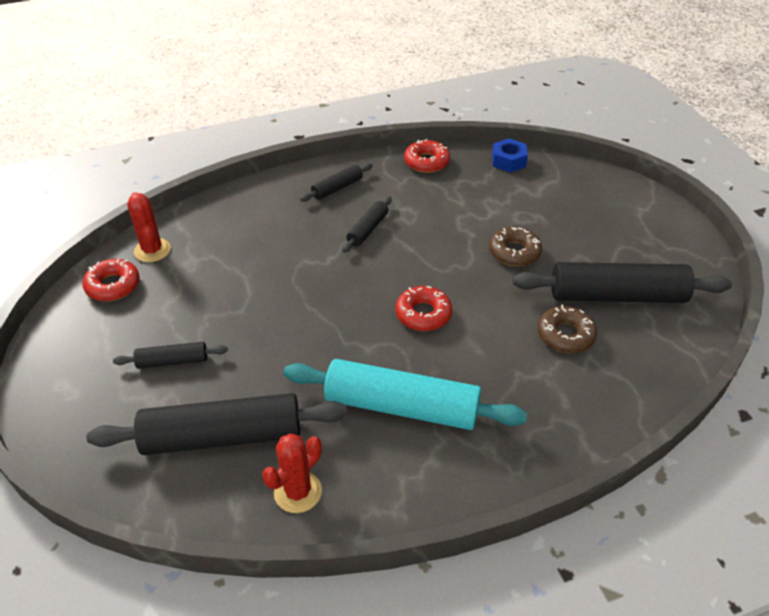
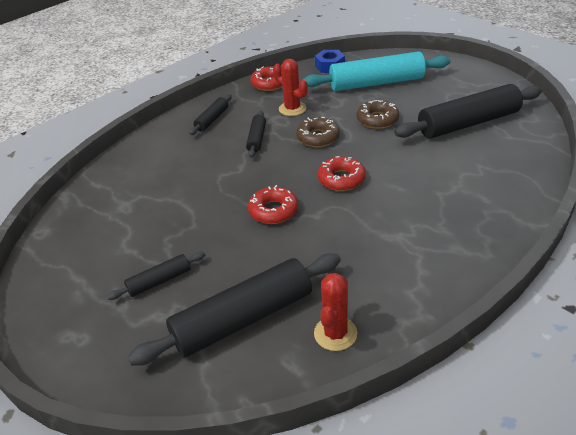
camera: 20 degrees left, 5 degrees down
red donut [82,259,140,301] -> red donut moved to [248,185,298,224]
red cactus [127,192,171,262] -> red cactus moved to [273,59,308,116]
turquoise rolling pin [283,359,527,430] -> turquoise rolling pin moved to [303,51,451,91]
brown donut [538,304,597,353] -> brown donut moved to [296,117,340,147]

